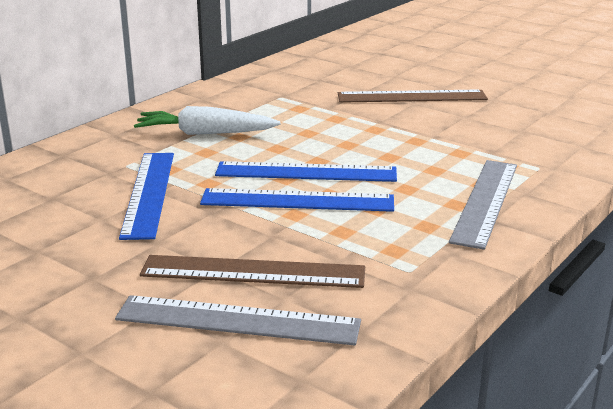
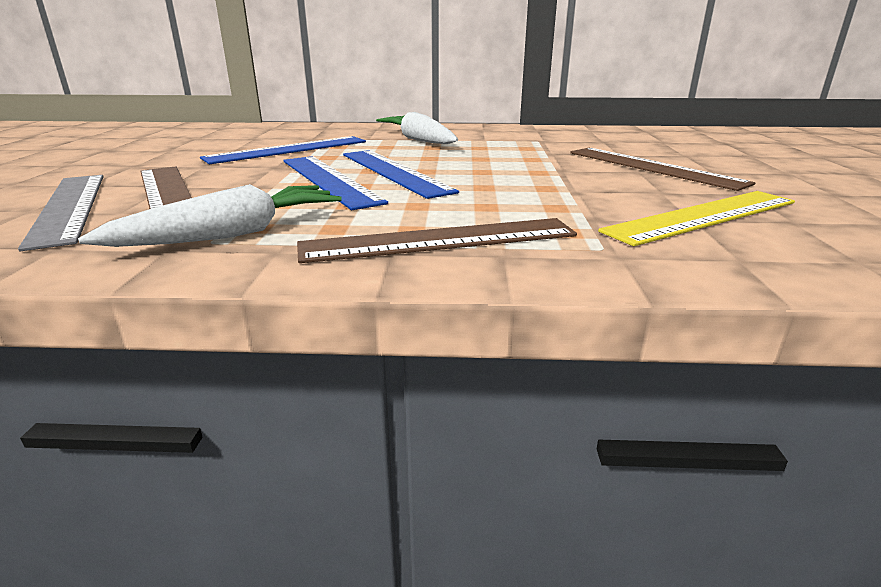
camera: 55 degrees right, 0 degrees up
grey ruler [449,160,517,250] -> brown ruler [297,218,577,263]
none -> white carrot [78,184,342,247]
none -> yellow ruler [598,191,795,246]

